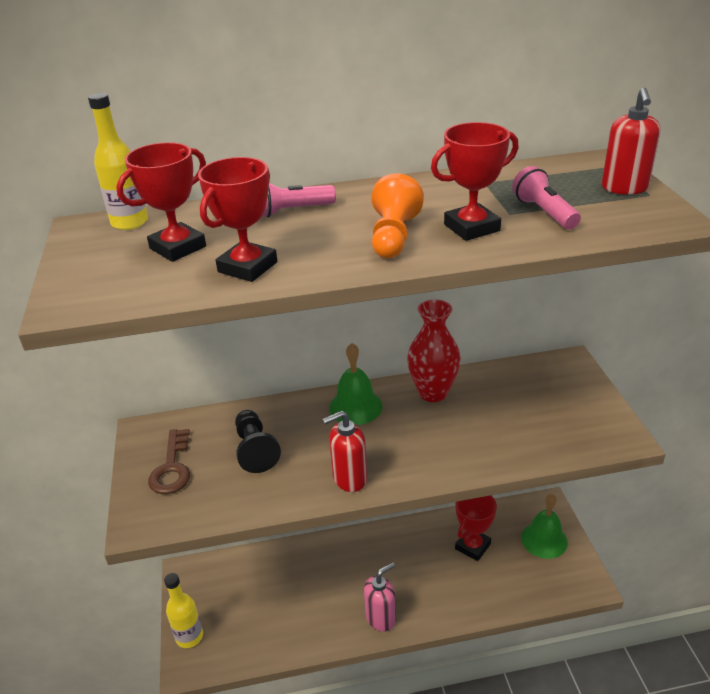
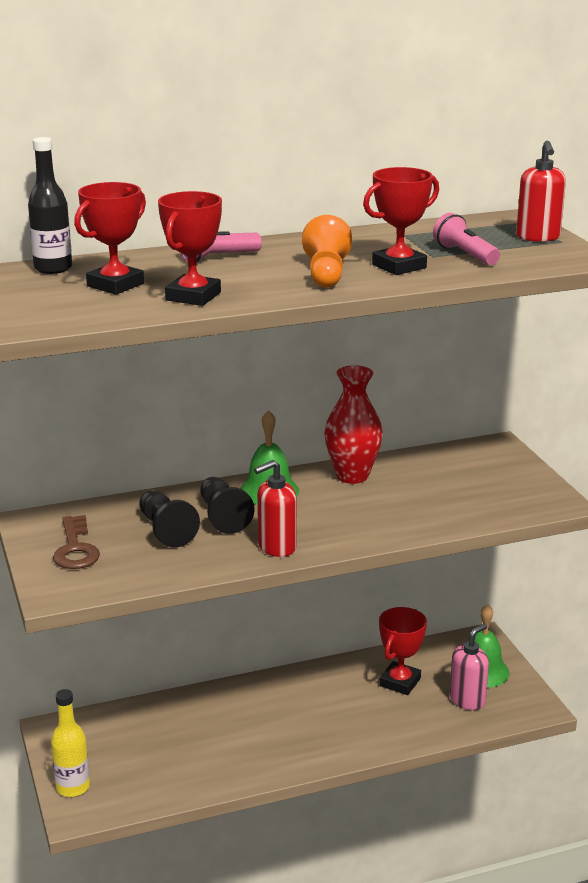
camera: 10 degrees left, 10 degrees down
yellow bottle [88,93,148,230] -> black bottle [28,137,72,274]
pink soap dispenser [364,562,396,632] -> pink soap dispenser moved to [450,624,489,710]
none -> black pawn [200,477,255,534]

